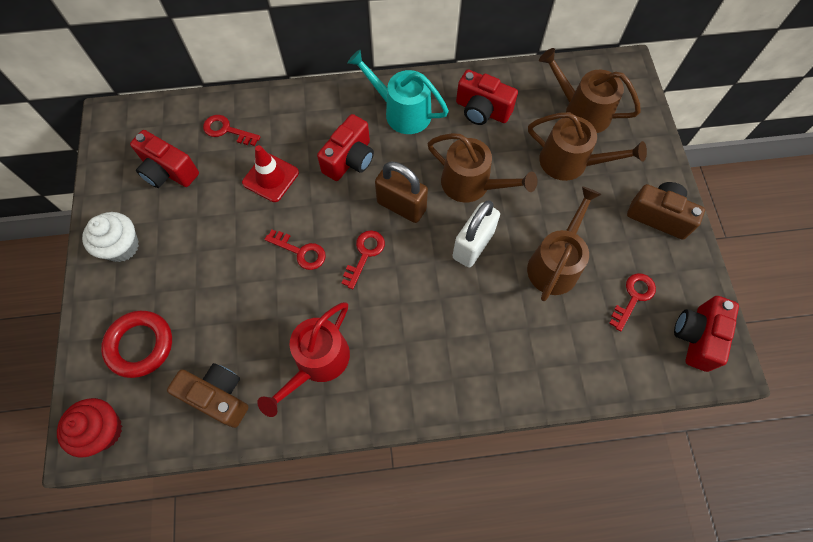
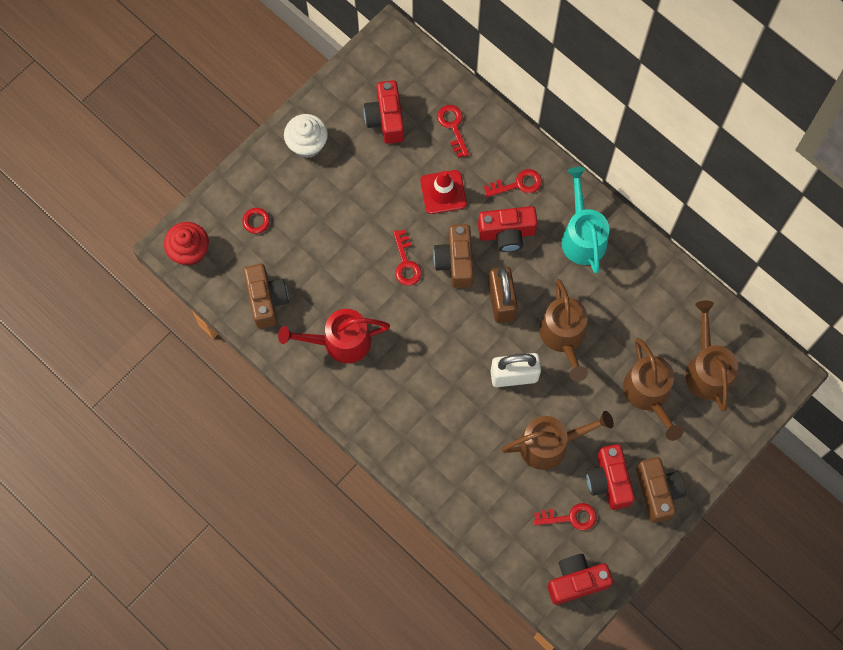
camera: 50 degrees right, 5 degrees up
red ring [101,311,172,378] -> red ring [242,208,270,234], size x0.48
red key [341,231,385,289] -> red key moved to [484,169,542,197]
red camera [456,69,518,125] -> red camera moved to [586,444,635,510]
none -> brown camera [433,224,473,288]

